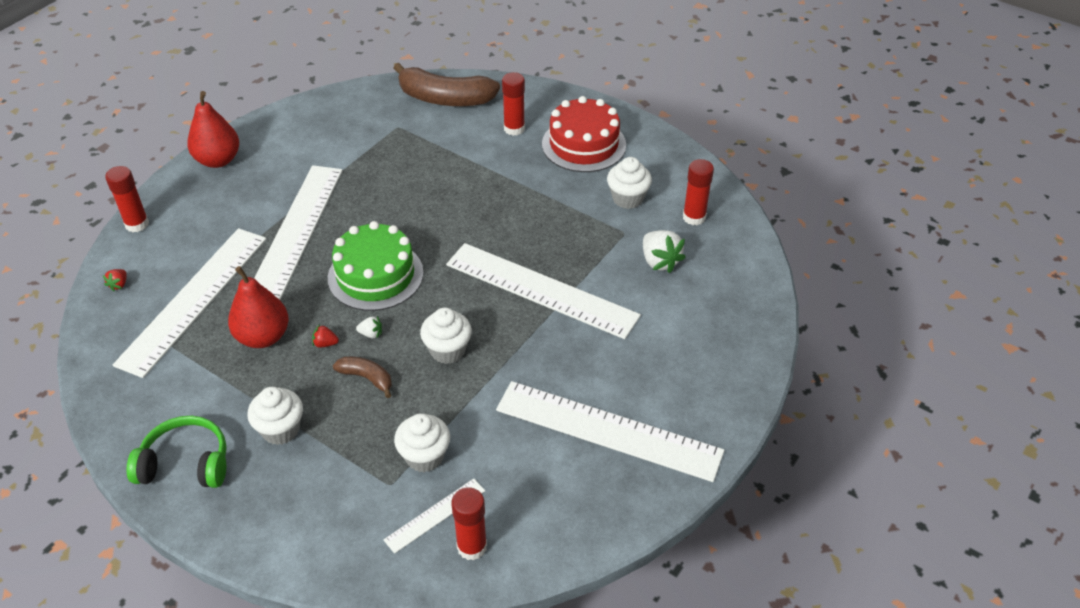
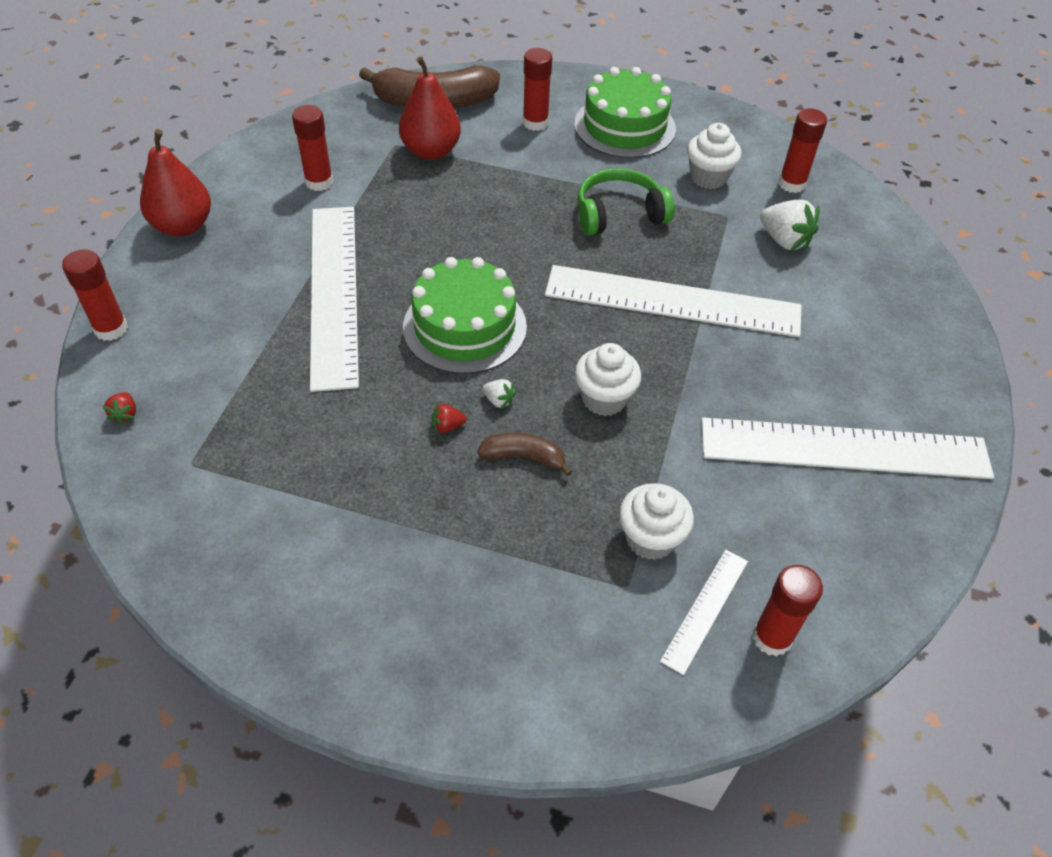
camera: 20 degrees left, 5 degrees up
white ruler [113,228,267,378] -> none
green headphones [127,416,227,488] -> green headphones moved to [578,168,674,235]
red pear [228,266,289,348] -> red pear moved to [399,56,461,160]
white cupcake [247,387,303,445] -> none
white strawberry [356,316,382,338] -> white strawberry turned 45 degrees clockwise [483,379,516,409]
red cake [542,96,626,172] -> green cake [574,67,676,158]
none -> red glue stick [292,105,333,191]

